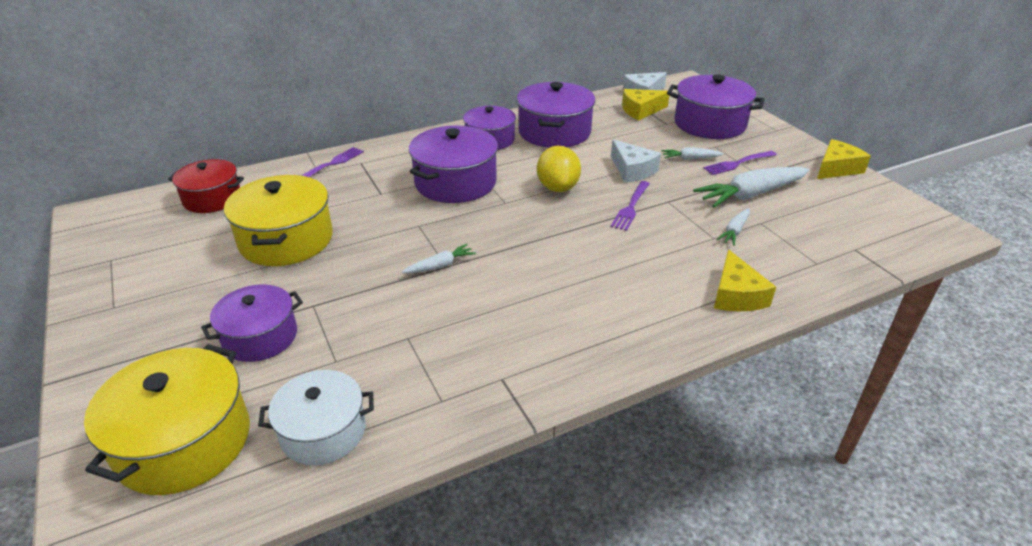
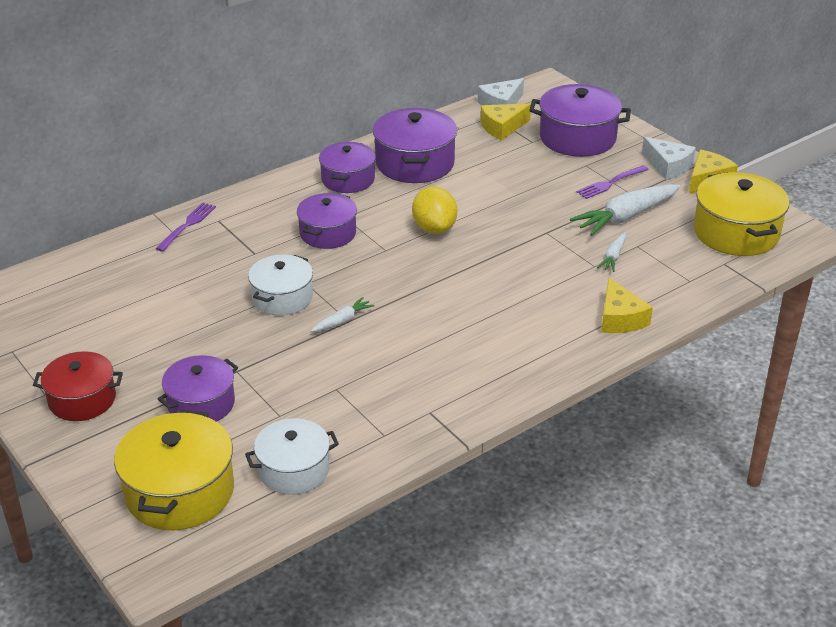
camera: 10 degrees left, 0 degrees up
red pot [168,159,244,213] -> red pot moved to [33,351,123,421]
yellow pot [224,175,333,266] -> yellow pot moved to [694,172,789,256]
purple pot [409,125,498,203] -> purple pot [297,193,357,249], size x0.66
white cheese [611,139,661,183] -> white cheese moved to [642,137,696,180]
purple fork [611,181,650,231] -> none
white carrot [662,147,724,160] -> none
none -> white pot [248,255,313,316]

